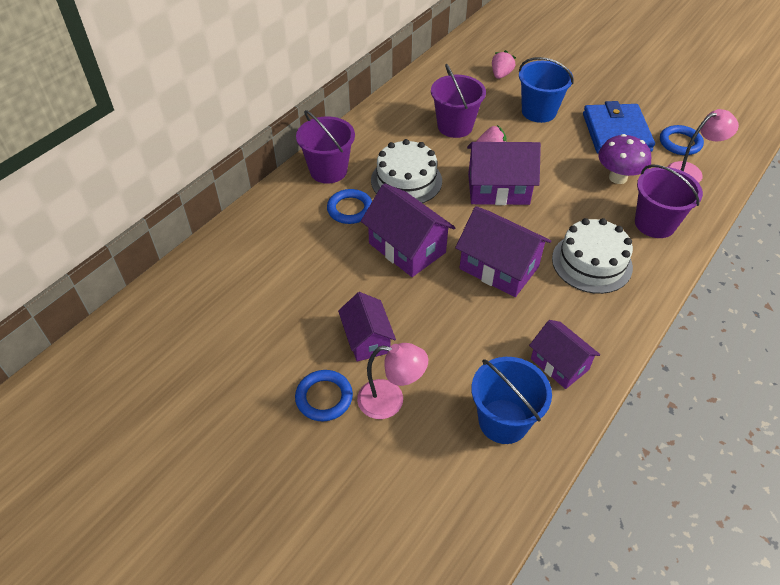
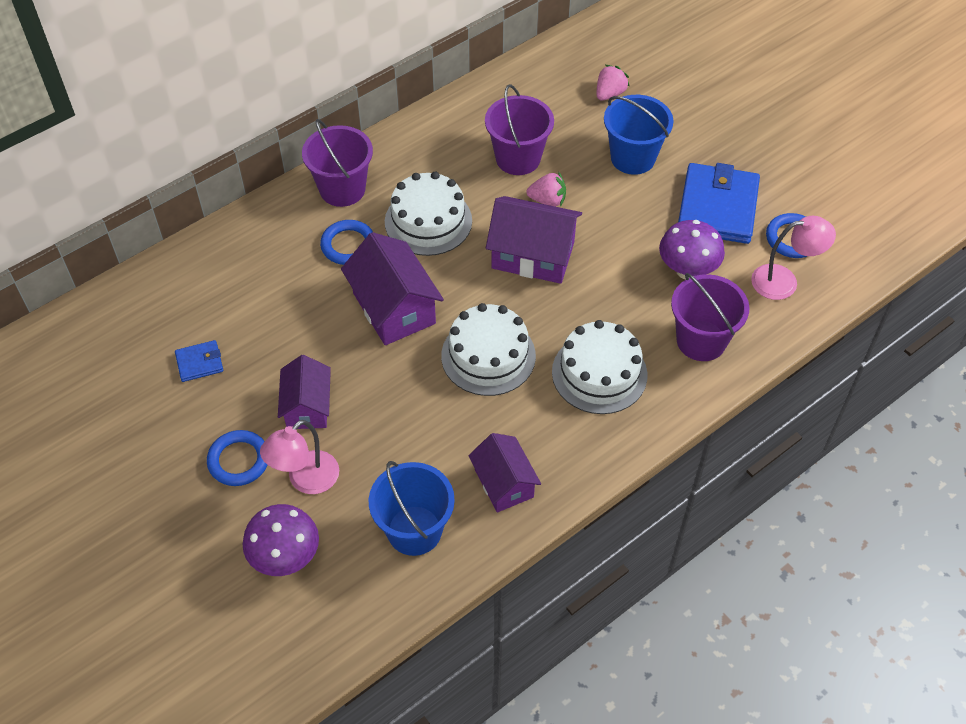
camera: 15 degrees right, 5 degrees up
pink lamp [357,343,428,419] -> pink lamp turned 105 degrees clockwise [260,420,339,494]
purple house [455,206,551,297] -> white cake [441,303,536,396]
none -> blue wallet [175,340,223,382]
none -> purple mushroom [243,504,319,576]

